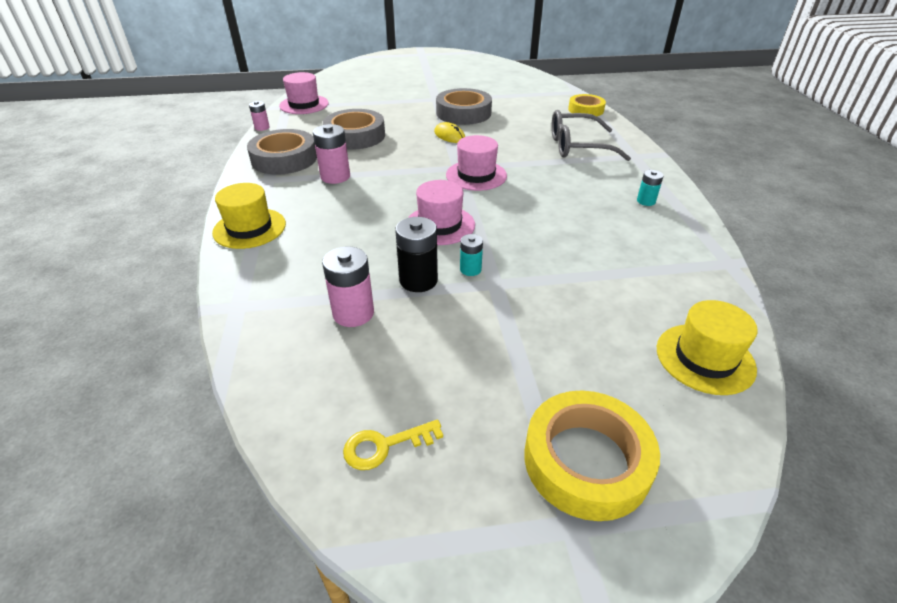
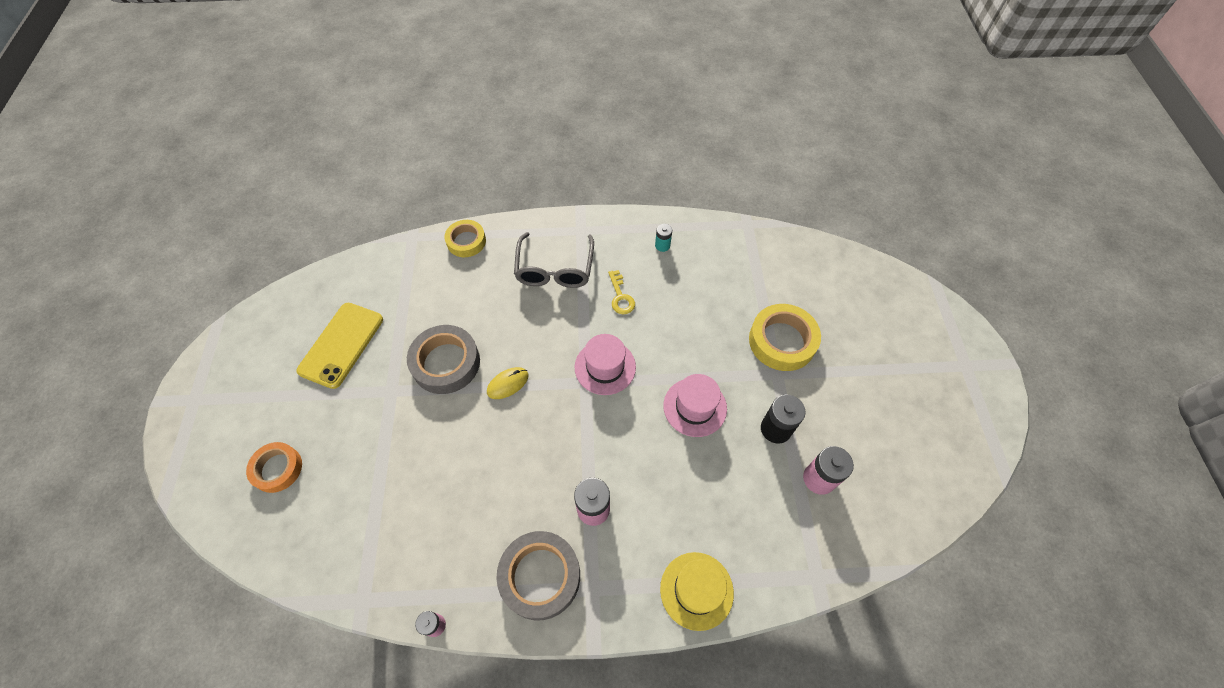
camera: 85 degrees left, 20 degrees up
pink hat [279,72,329,114] -> none
grey tape [323,109,385,150] -> none
yellow key [343,419,443,470] -> yellow key moved to [608,270,635,314]
turquoise battery [460,234,483,276] -> none
yellow tape [525,390,660,521] -> yellow tape moved to [749,304,821,371]
yellow hat [657,300,758,395] -> none
none -> orange tape [246,442,302,493]
none -> yellow phone [297,303,383,389]

